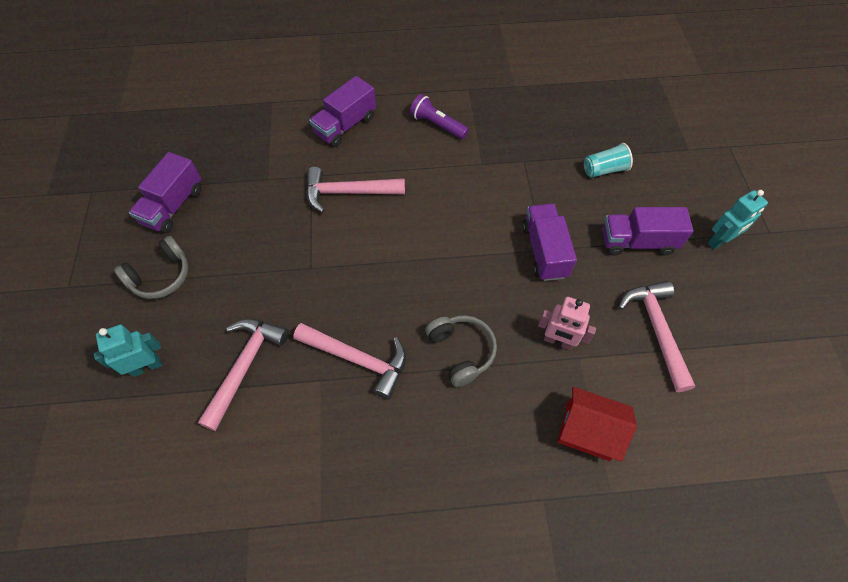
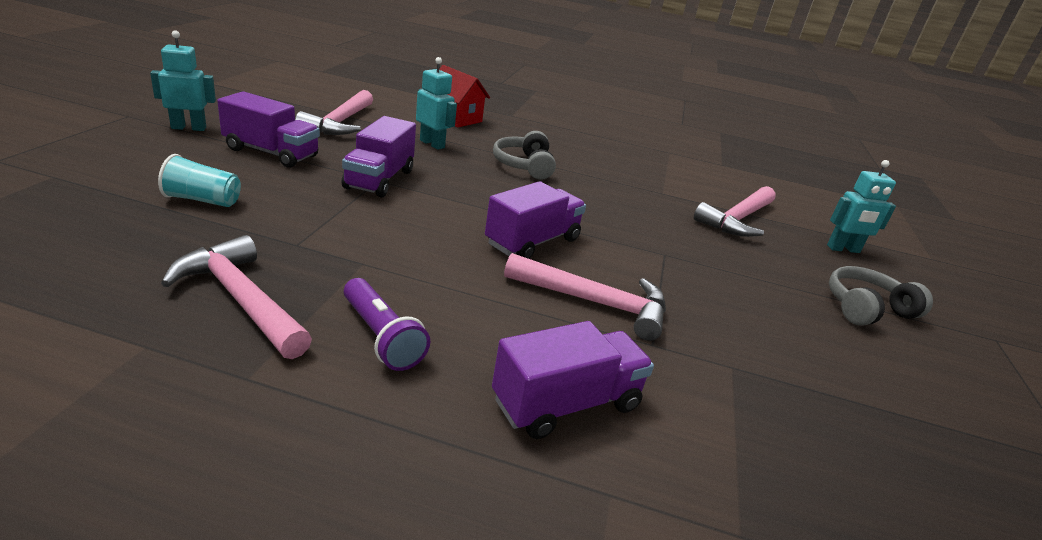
camera: 165 degrees left, 30 degrees down
purple truck [129,152,202,233] -> purple truck moved to [485,181,586,259]
pink hammer [293,323,406,400] -> pink hammer moved to [161,235,312,359]
pink robot [538,297,596,350] -> turquoise robot [416,57,457,150]

